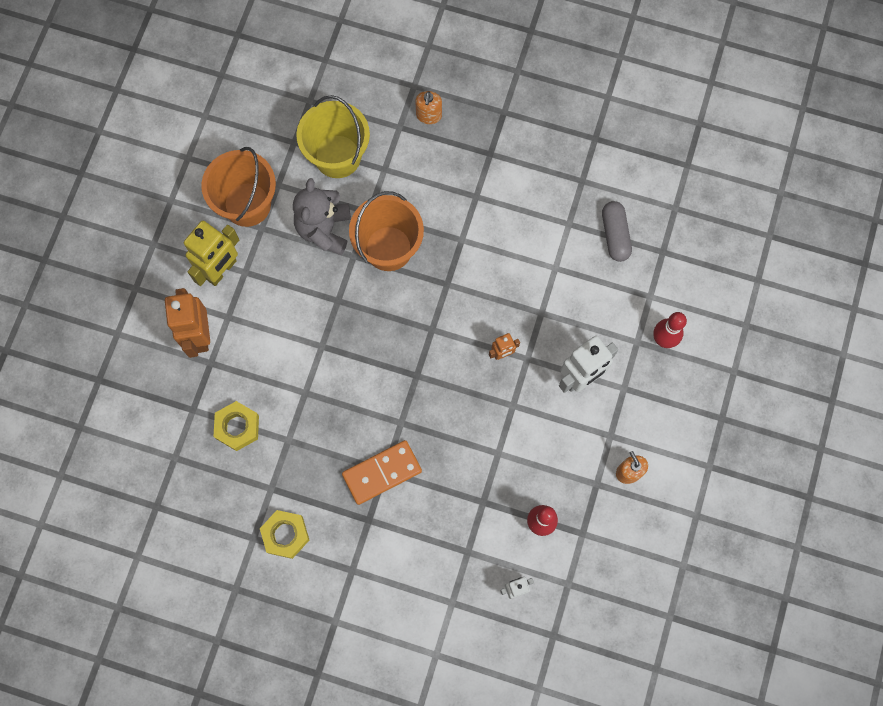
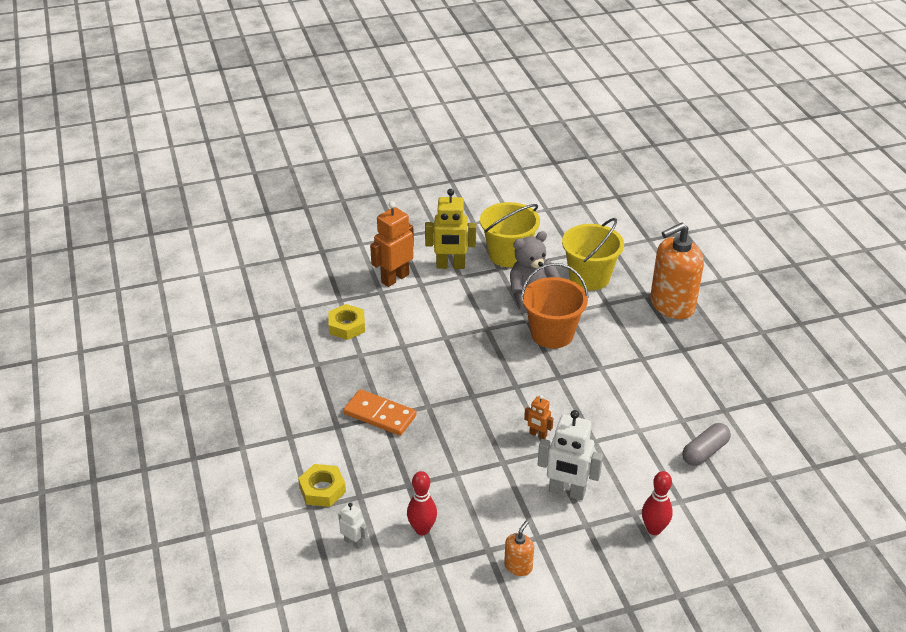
camera: 55 degrees right, 35 degrees down
orange bucket [201,147,276,227] -> yellow bucket [480,202,540,267]
yellow nut [260,510,309,559] -> yellow nut moved to [298,464,346,507]
orange soap dispenser [415,91,442,124] -> orange soap dispenser [650,223,704,319], size x2.21

